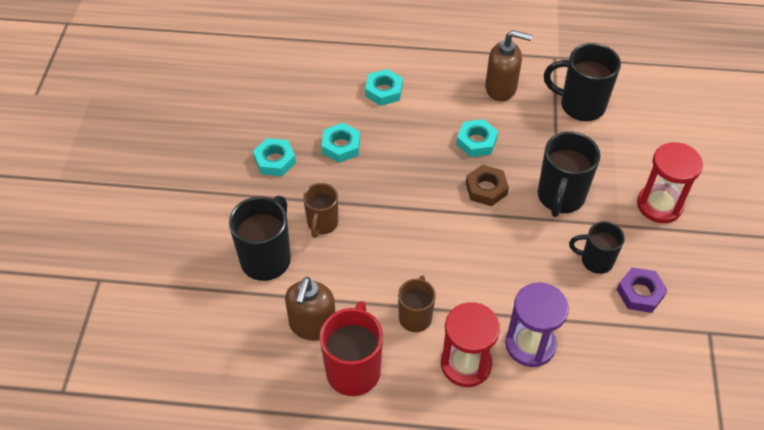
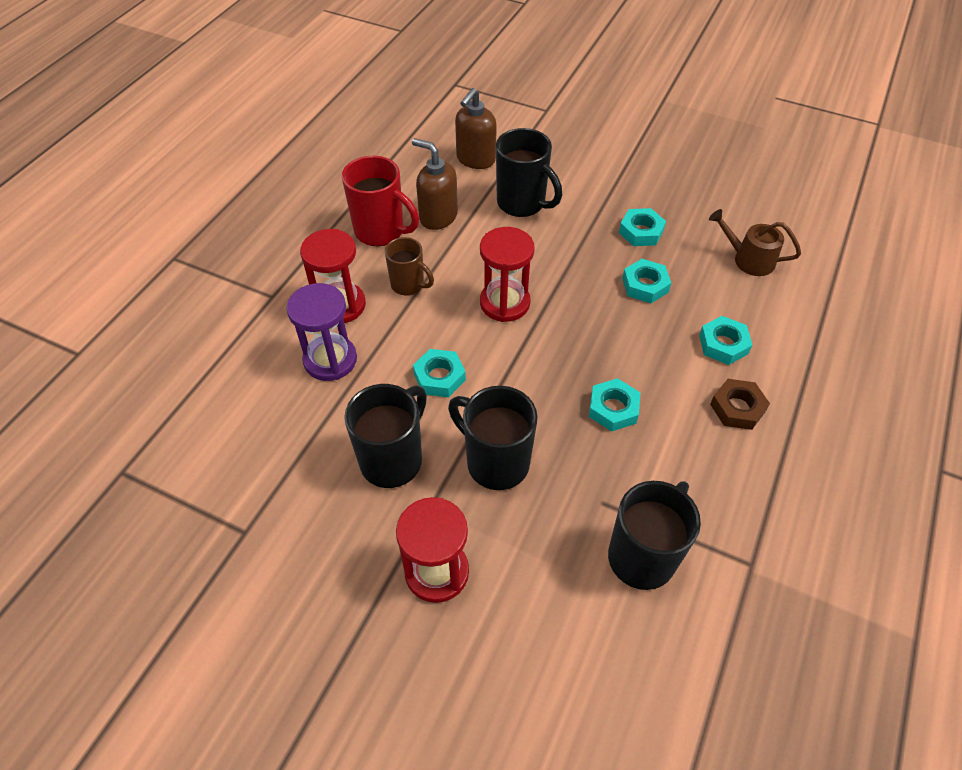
camera: 110 degrees right, 0 degrees up
brown mug [303,183,338,238] -> none
brown nut [466,165,509,206] -> brown nut moved to [710,379,770,430]
brown soap dispenser [485,30,532,101] -> brown soap dispenser moved to [455,88,497,169]
black mug [569,221,625,274] -> black mug [344,384,427,488], size x1.58
purple nut [617,267,668,313] -> none
none -> turquoise nut [413,349,466,397]
none -> red hourglass [480,227,535,322]
none -> brown watering can [709,209,801,276]

